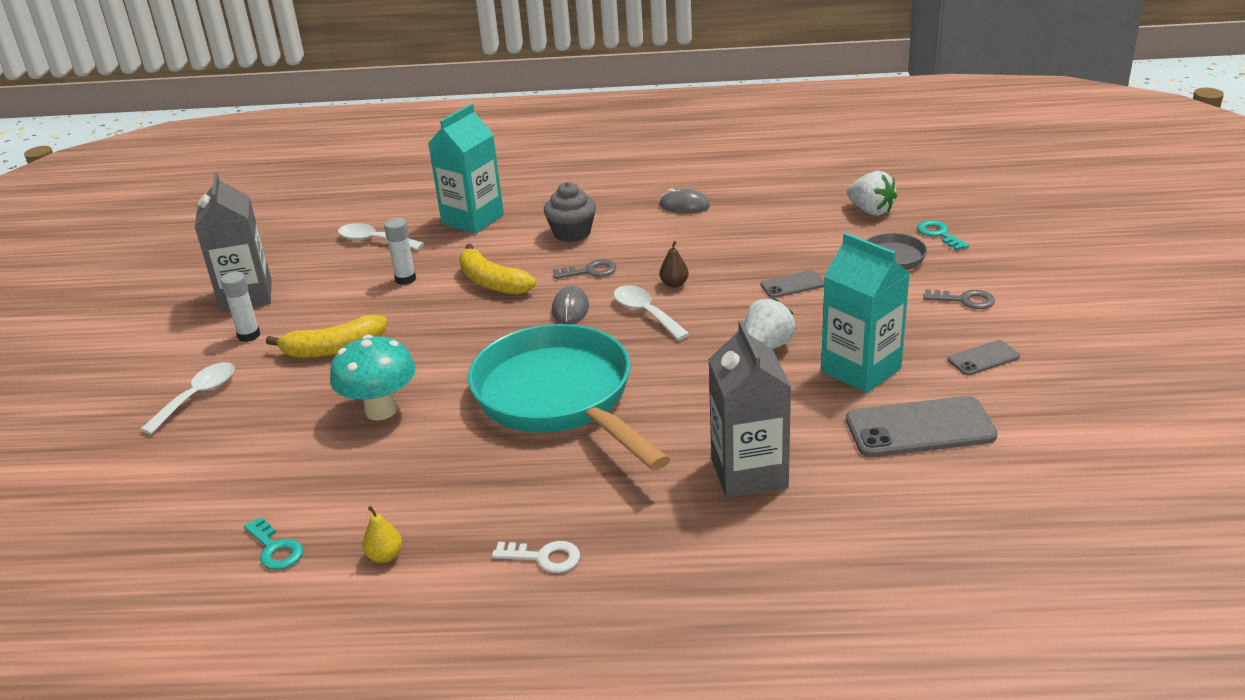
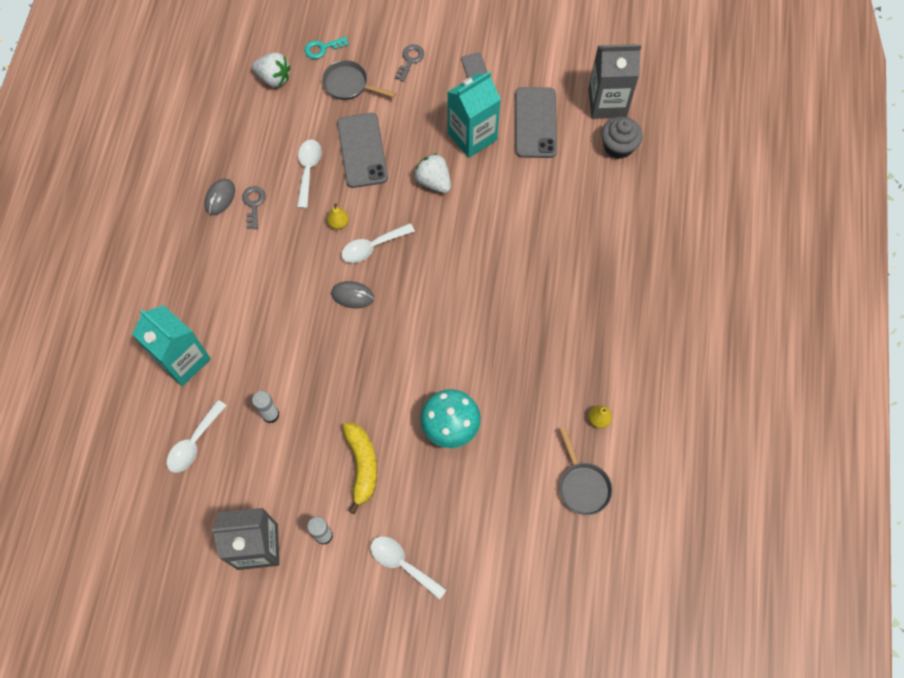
camera: 85 degrees left, 35 degrees up
turquoise key [244,517,303,570] -> grey pan [559,427,612,515]
yellow banana [459,244,536,295] -> none
turquoise pan [468,324,670,471] -> none
white key [492,541,580,573] -> none
grey cupcake [544,182,596,242] -> grey cupcake moved to [601,116,643,159]
grey key [553,259,616,279] -> grey key moved to [242,186,265,229]
brown pear [659,241,689,288] -> yellow pear [327,203,349,229]
grey carton [708,321,791,498] -> grey carton moved to [588,44,642,119]
grey phone [760,270,824,298] -> grey phone [337,113,388,188], size x1.91
white strawberry [847,171,897,216] -> white strawberry turned 60 degrees clockwise [252,52,290,87]
none -> white spoon [297,140,322,208]

